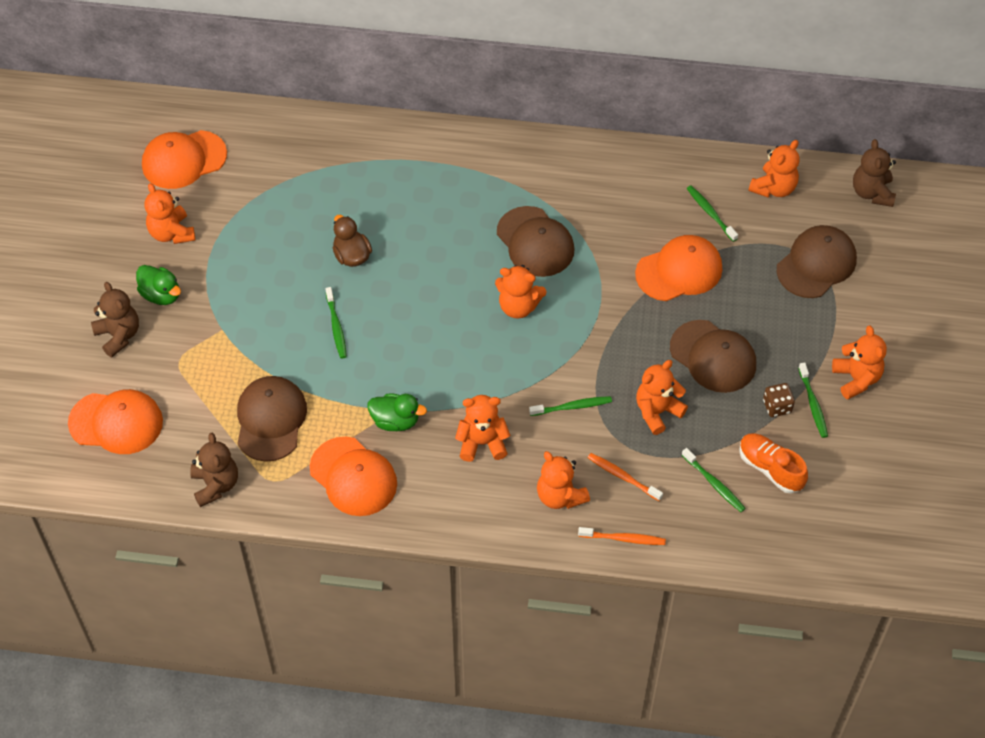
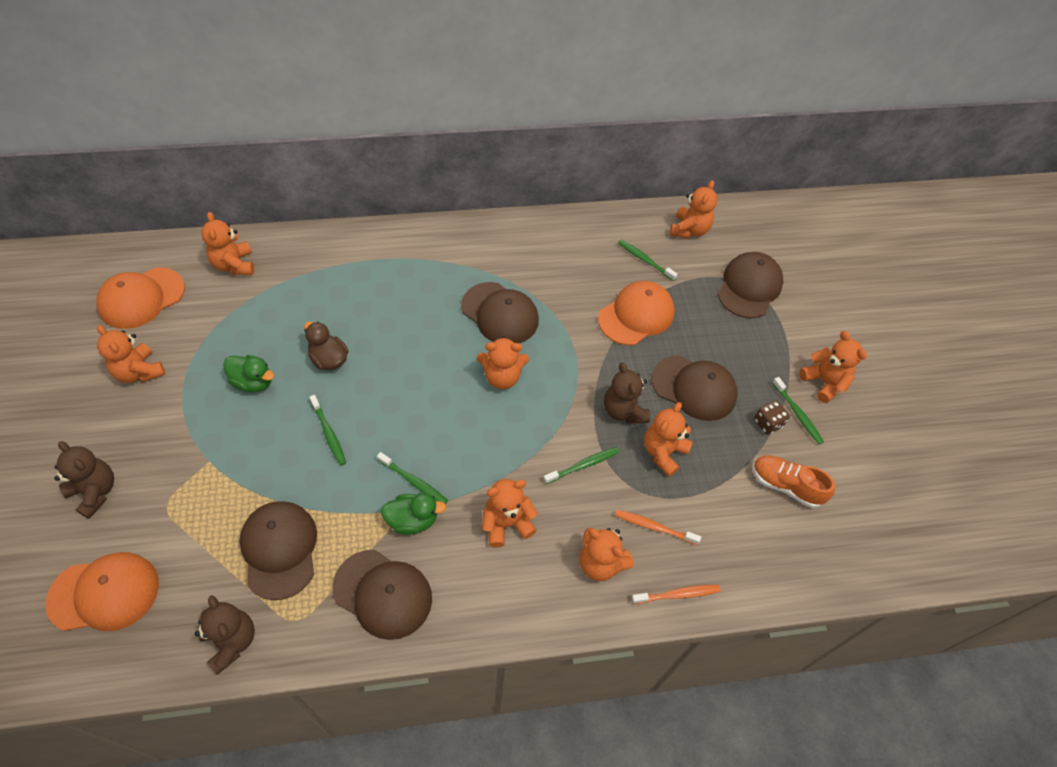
camera: 20 degrees left, 0 degrees up
green duck [136,265,181,305] -> green duck moved to [223,355,274,392]
orange cap [309,437,397,516] -> brown cap [332,550,432,640]
green toothbrush [682,448,746,512] -> green toothbrush moved to [377,452,448,504]
brown teddy bear [853,139,896,207] -> brown teddy bear moved to [604,362,650,423]
none -> orange teddy bear [201,212,254,275]

